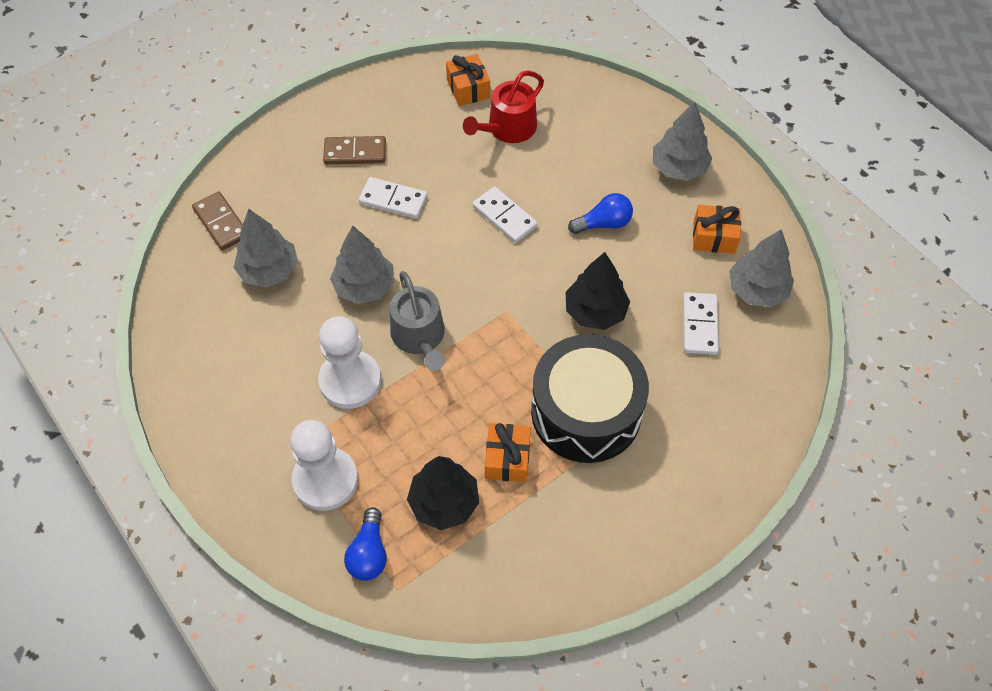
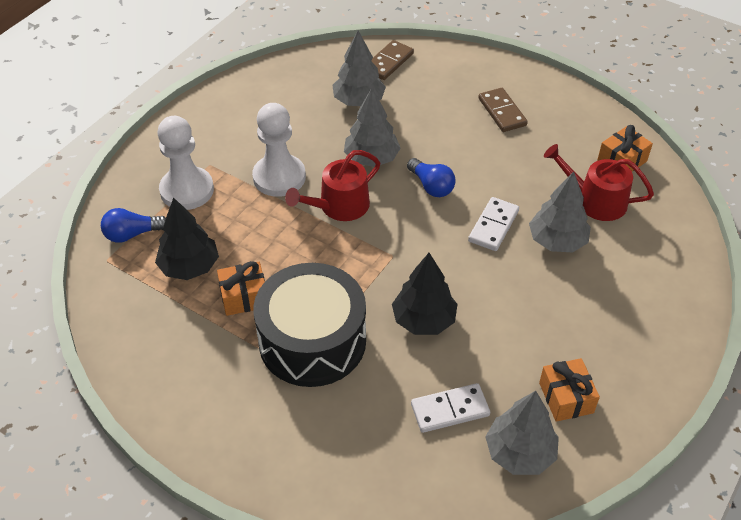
camera: 70 degrees right, 10 degrees down
white domino [359,177,428,219] -> none
grey watering can [390,271,445,371] -> red watering can [285,150,380,221]
blue light bulb [568,193,633,234] -> blue light bulb moved to [407,158,456,197]
grey tree [653,101,712,181] -> grey tree moved to [529,171,591,253]

